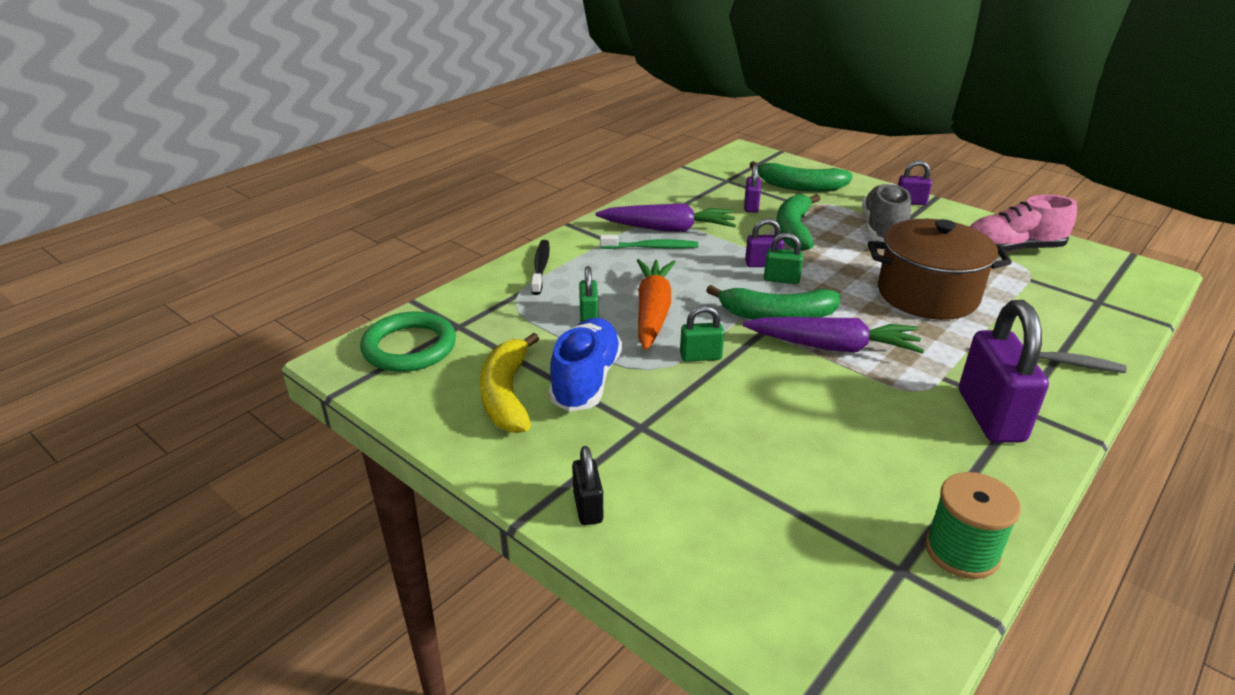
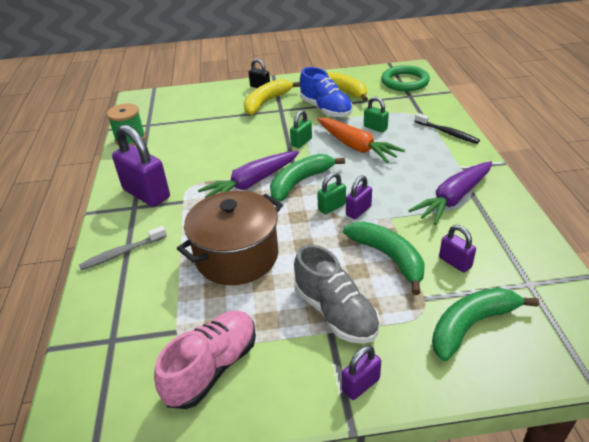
camera: 135 degrees right, 5 degrees up
green toothbrush [600,235,698,249] -> none
none -> yellow banana [244,79,300,115]

